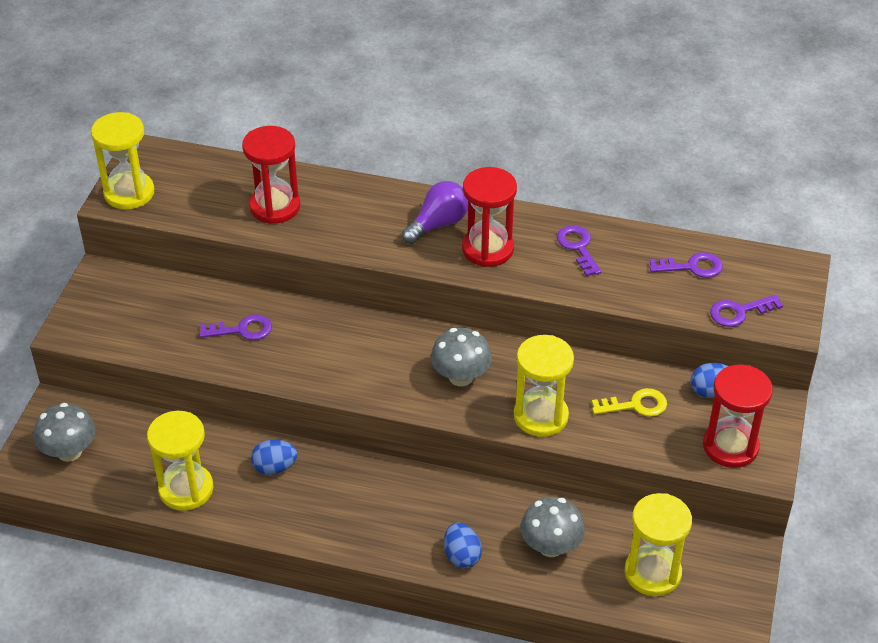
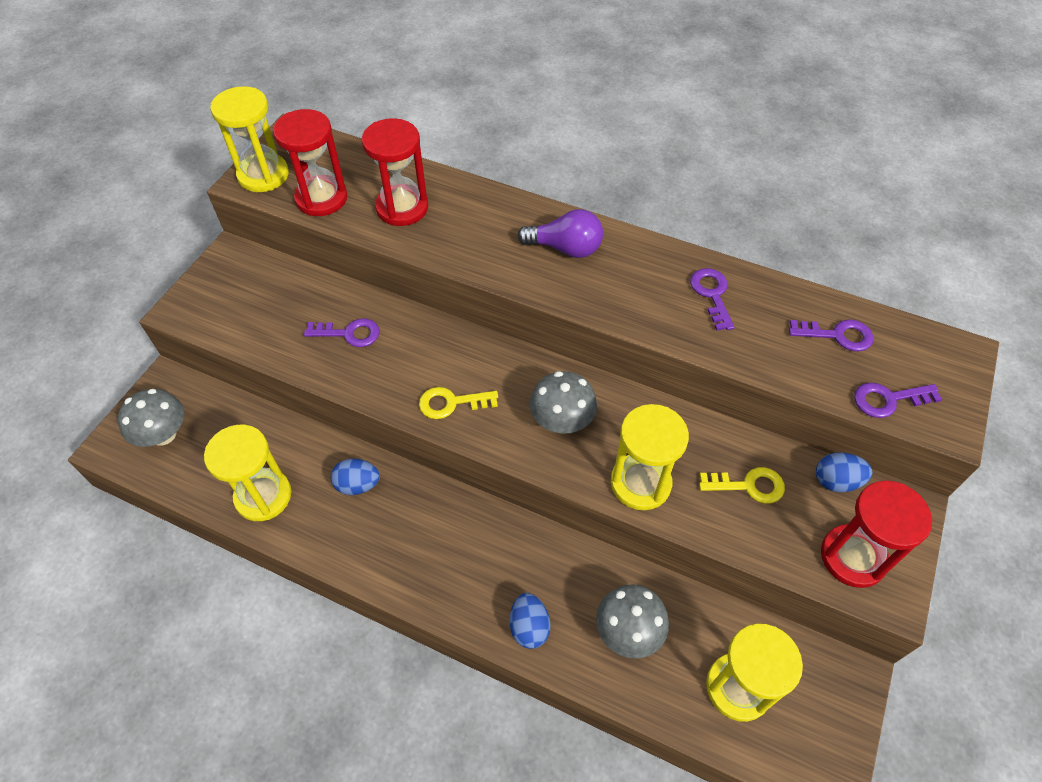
camera: 10 degrees right, 10 degrees up
purple light bulb [402,181,468,244] -> purple light bulb turned 45 degrees clockwise [518,209,603,258]
red hourglass [462,167,517,267] -> red hourglass moved to [273,109,347,216]
none -> yellow key [419,387,498,419]

